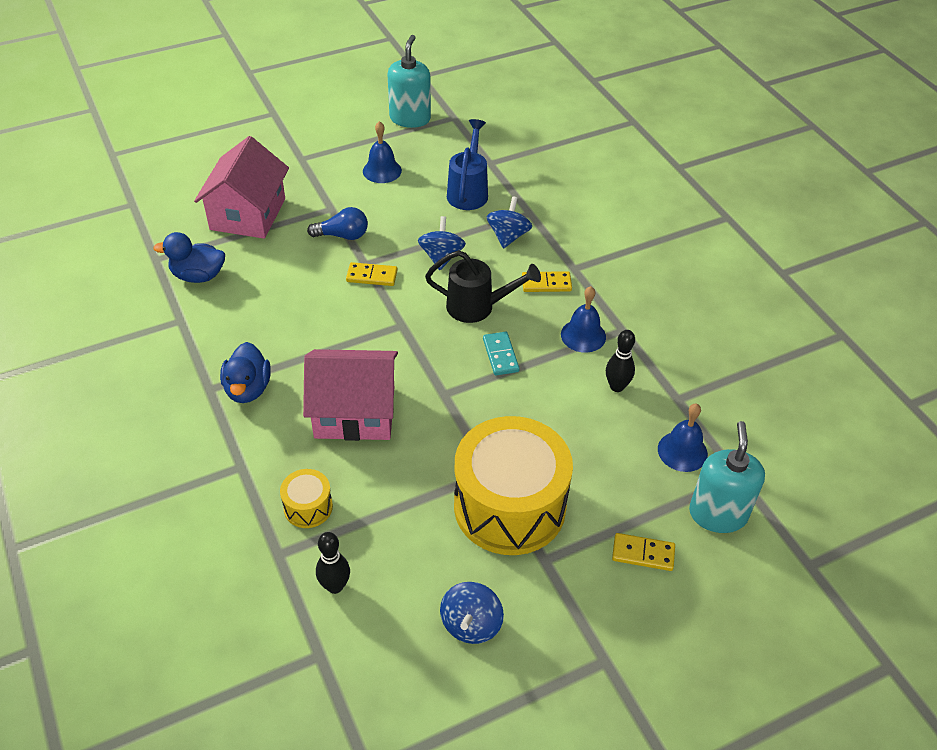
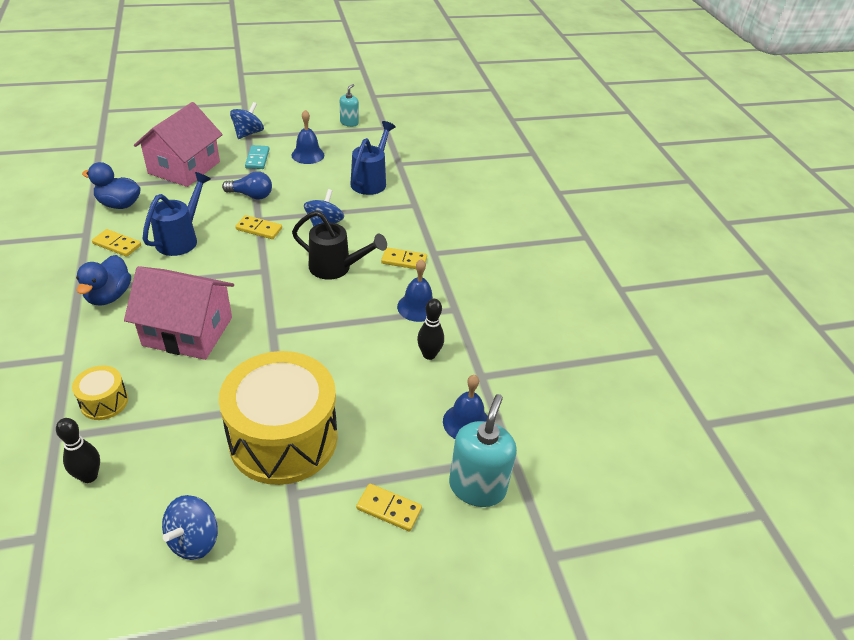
camera: 10 degrees right, 5 degrees down
turquoise soap dispenser [387,35,431,128] -> turquoise soap dispenser [340,84,359,127], size x0.56
turquoise domino [483,332,520,376] -> turquoise domino moved to [245,145,269,169]
blue spinning top [487,196,532,249] -> blue spinning top moved to [230,102,264,139]
none -> yellow domino [92,229,141,257]
none -> blue watering can [142,172,211,256]

